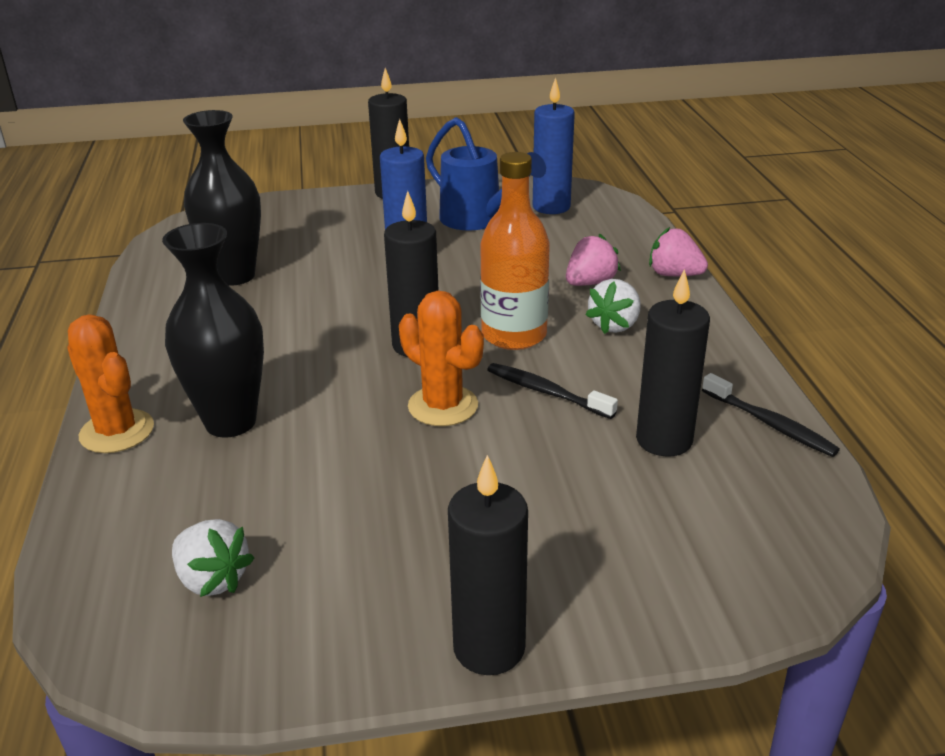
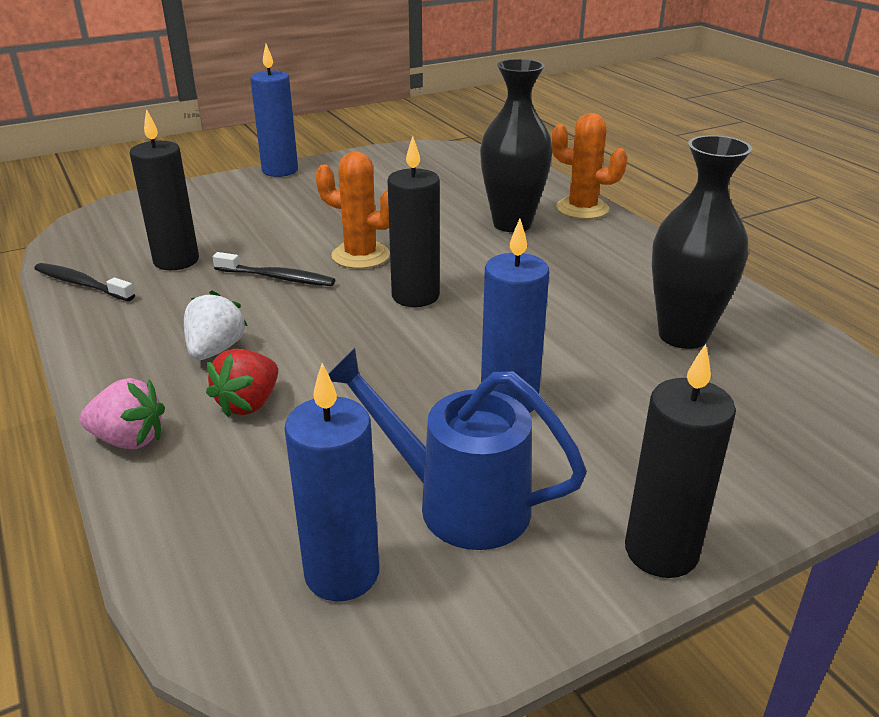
camera: 160 degrees right, 0 degrees up
white strawberry [172,519,255,597] -> none
black candle [448,455,528,675] -> blue candle [250,44,298,177]
orange bottle [480,152,550,350] -> none
pink strawberry [566,234,621,286] -> red strawberry [206,349,278,417]

